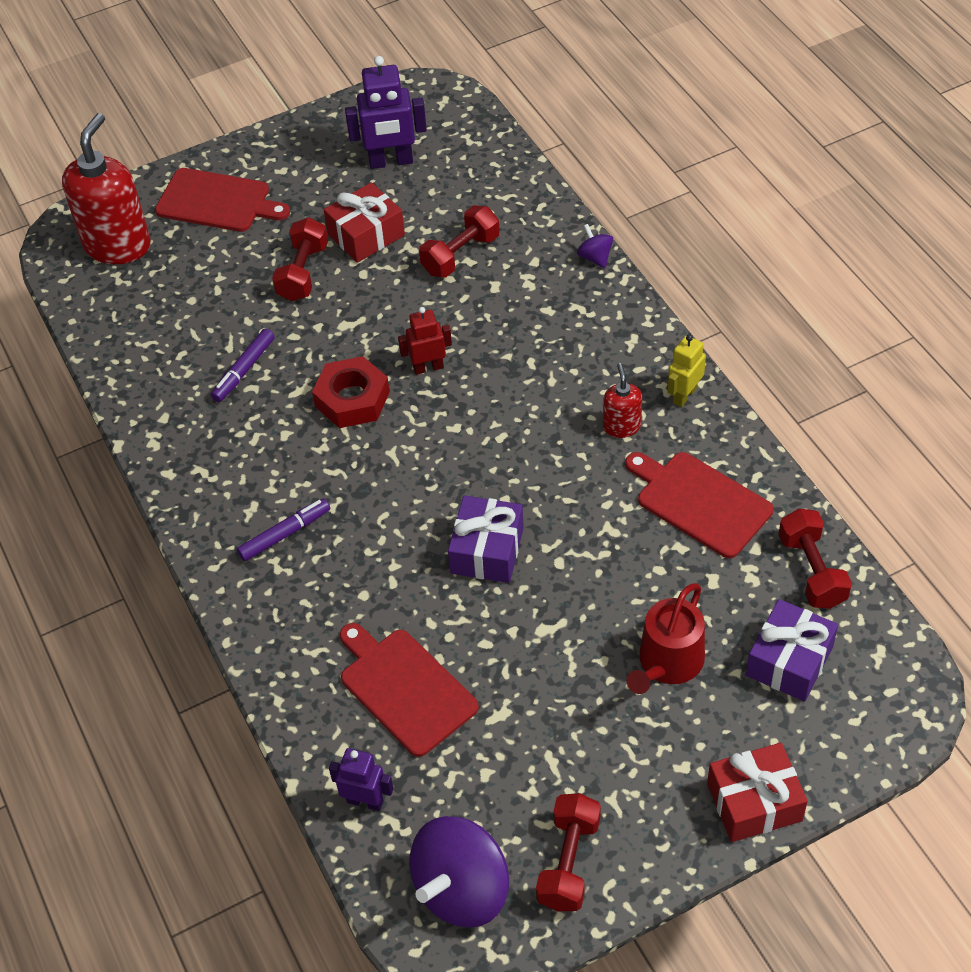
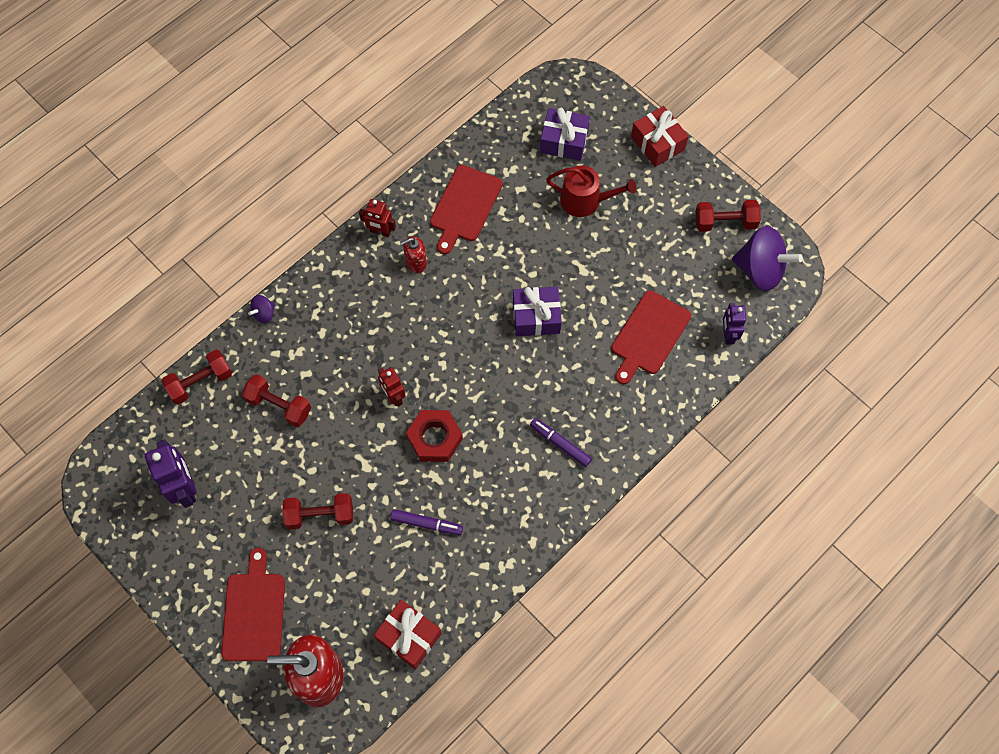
camera: 110 degrees left, 15 degrees up
red gift [324,182,405,263] -> red gift moved to [374,600,442,669]
yellow robot [668,334,706,407] -> red robot [359,199,396,237]
red dumbbell [778,509,852,609] -> red dumbbell moved to [162,350,232,404]

